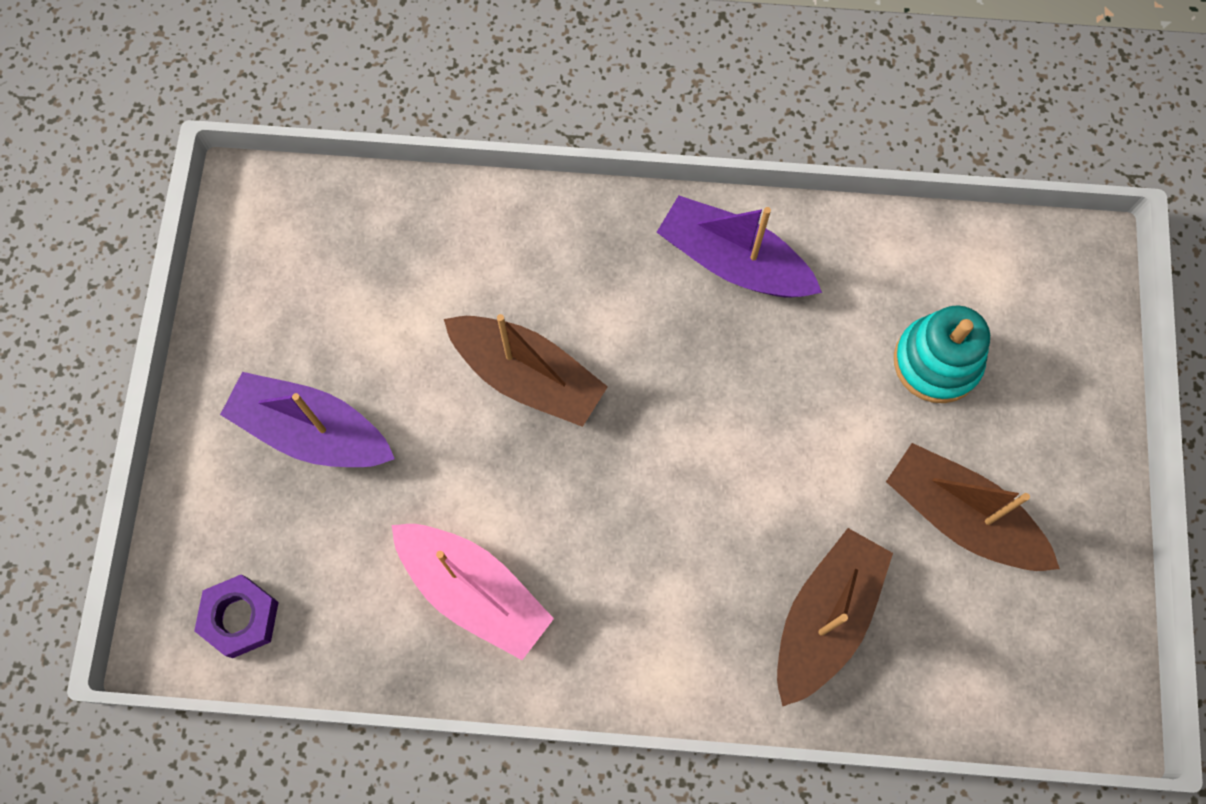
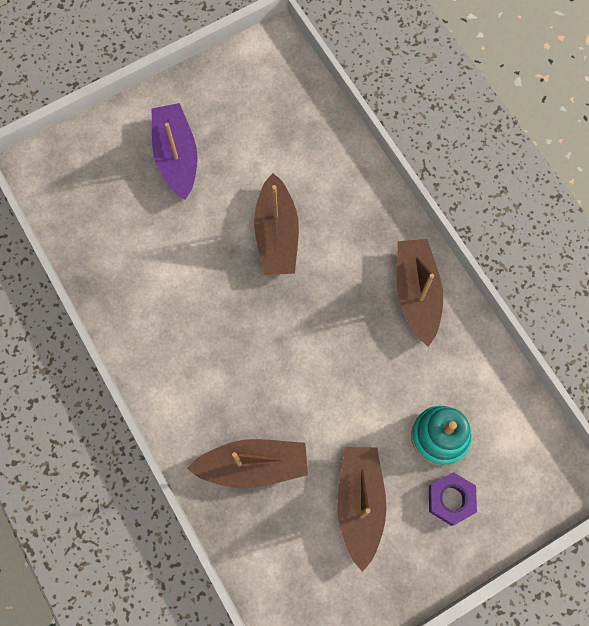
camera: 55 degrees right, 0 degrees up
purple nut [194,574,279,658] -> purple nut moved to [429,472,477,526]
pink boat [391,524,554,660] -> none
purple boat [657,196,822,298] -> brown boat [396,239,443,347]

